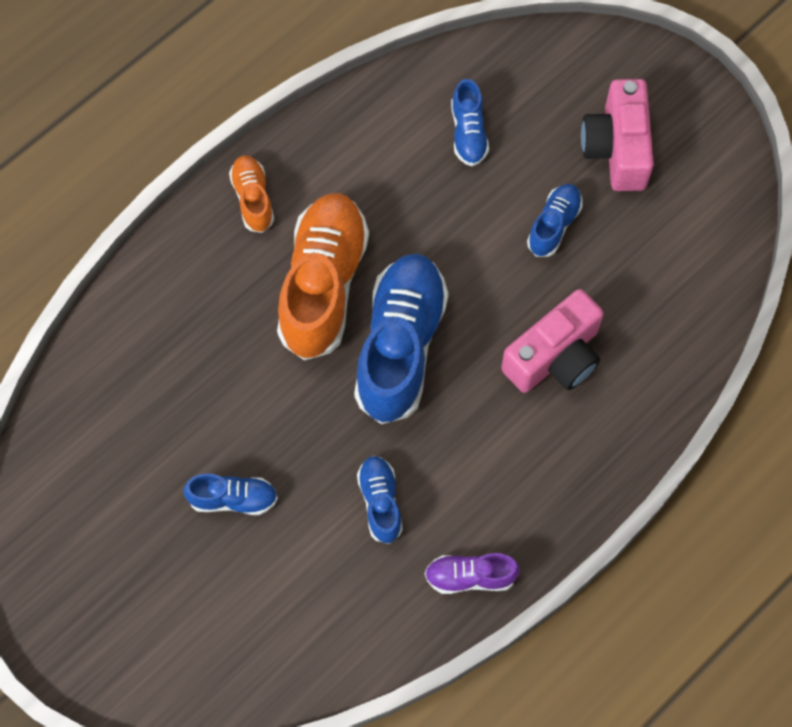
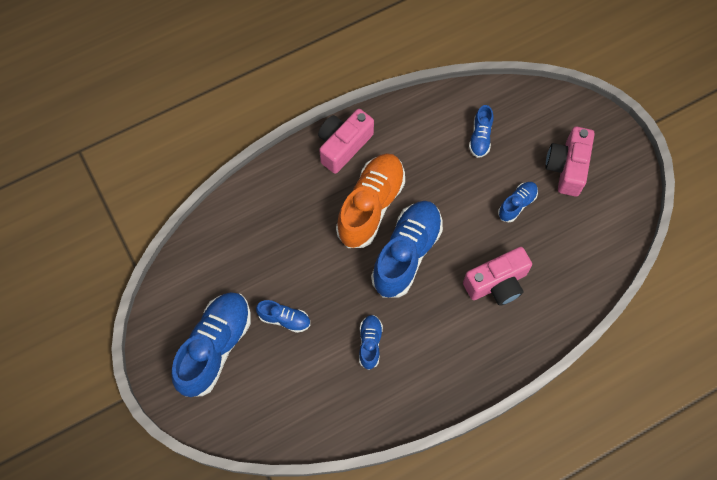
camera: 15 degrees right, 0 degrees up
orange shoe [229,155,274,233] -> pink camera [318,109,374,174]
purple shoe [425,553,520,594] -> none
none -> blue shoe [171,292,251,397]

